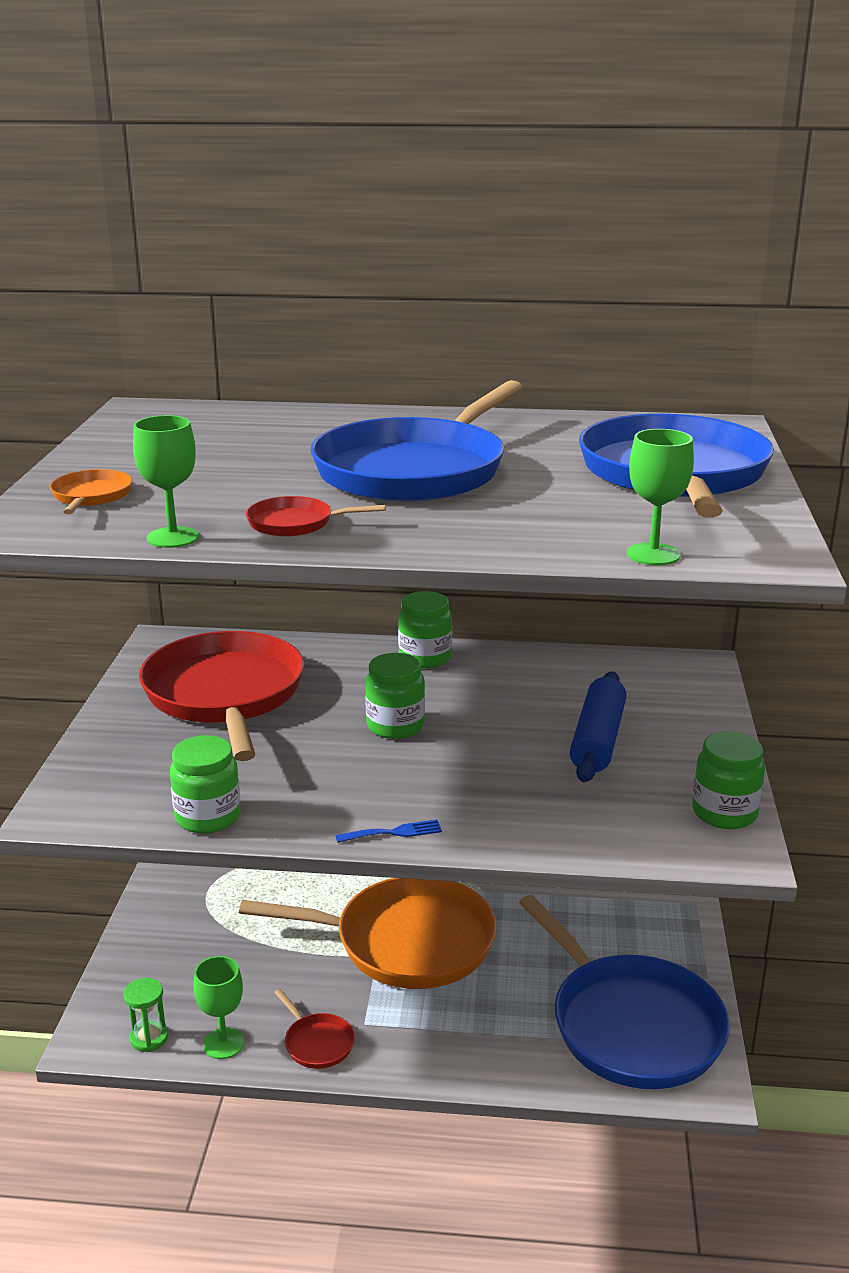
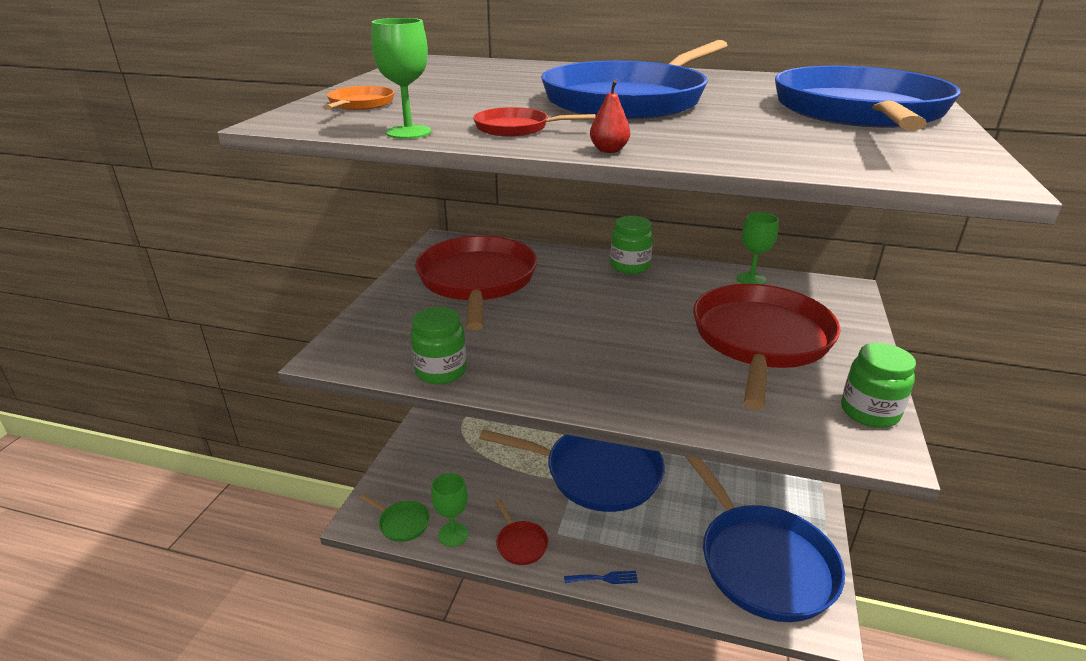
camera: 10 degrees right, 5 degrees up
green hourglass [124,978,168,1052] -> green pan [359,494,430,542]
orange pan [239,878,497,989] -> blue pan [479,429,665,512]
blue fork [335,820,442,843] -> blue fork moved to [564,571,638,584]
green jar [365,653,425,739] -> none
blue rolling pin [570,671,627,782] -> red pan [693,284,841,410]
green goblet [627,429,694,565] -> green goblet moved to [737,212,779,285]
none -> red pear [590,80,630,153]

